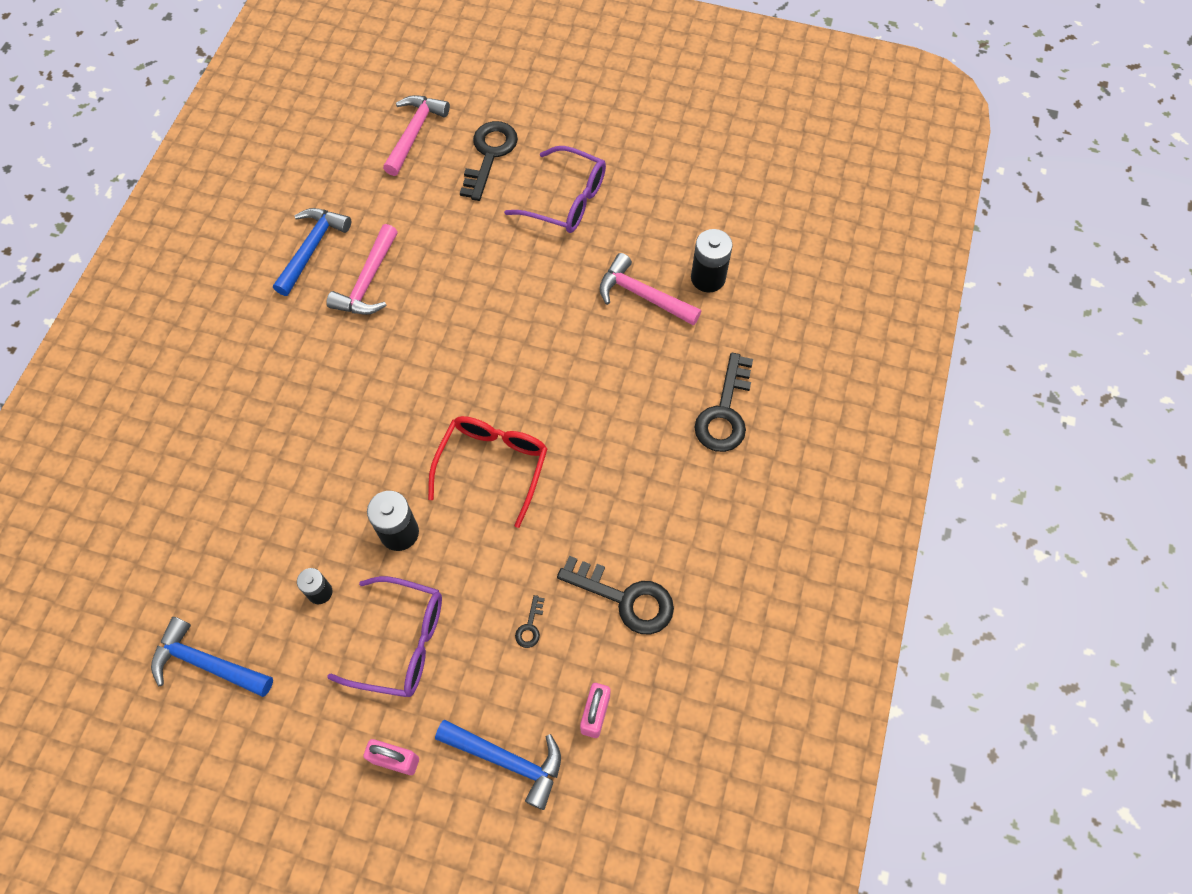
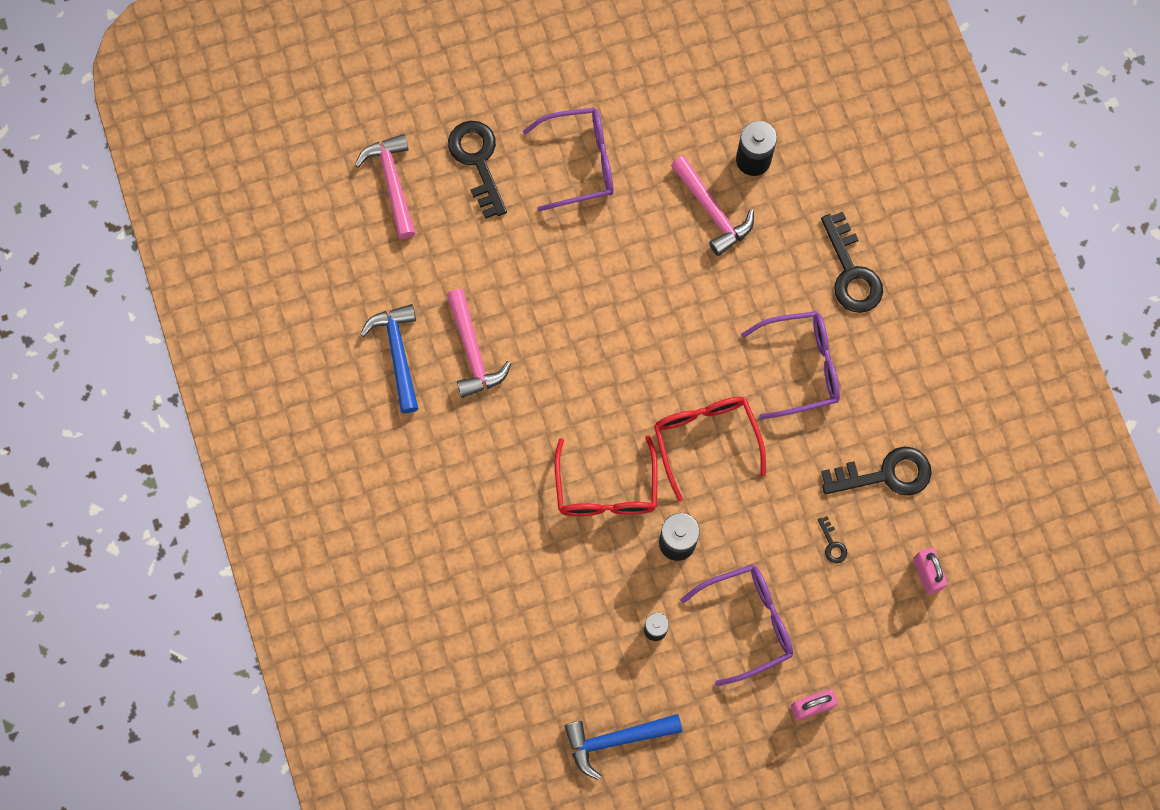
camera: 35 degrees left, 10 degrees up
blue hammer [435,720,561,810] -> none
pink hammer [599,253,701,326] -> pink hammer turned 120 degrees counterclockwise [671,156,754,256]
none -> red glasses [554,435,658,516]
none -> purple glasses [741,311,840,419]

